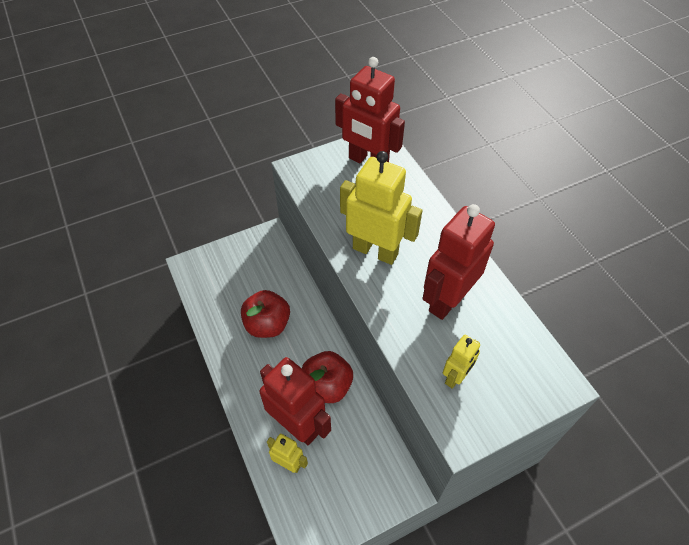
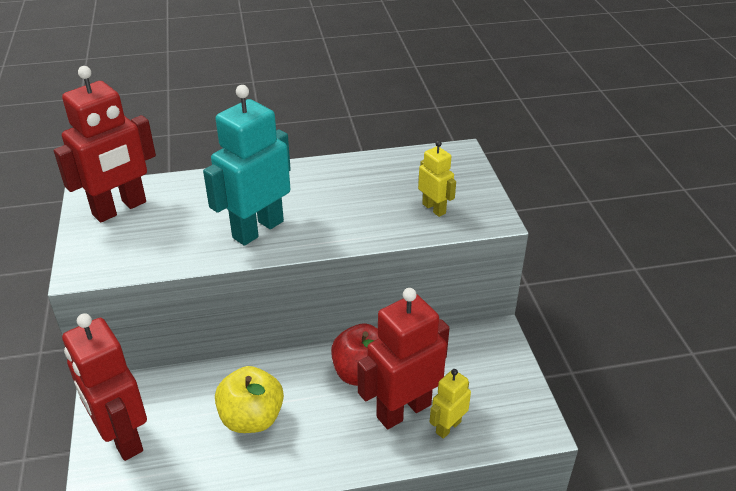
camera: 75 degrees left, 15 degrees down
red apple [241,290,290,338] -> yellow apple [215,366,284,433]
yellow robot [340,151,423,265] -> turquoise robot [203,85,291,246]
red robot [422,204,495,320] -> red robot moved to [62,313,147,461]

